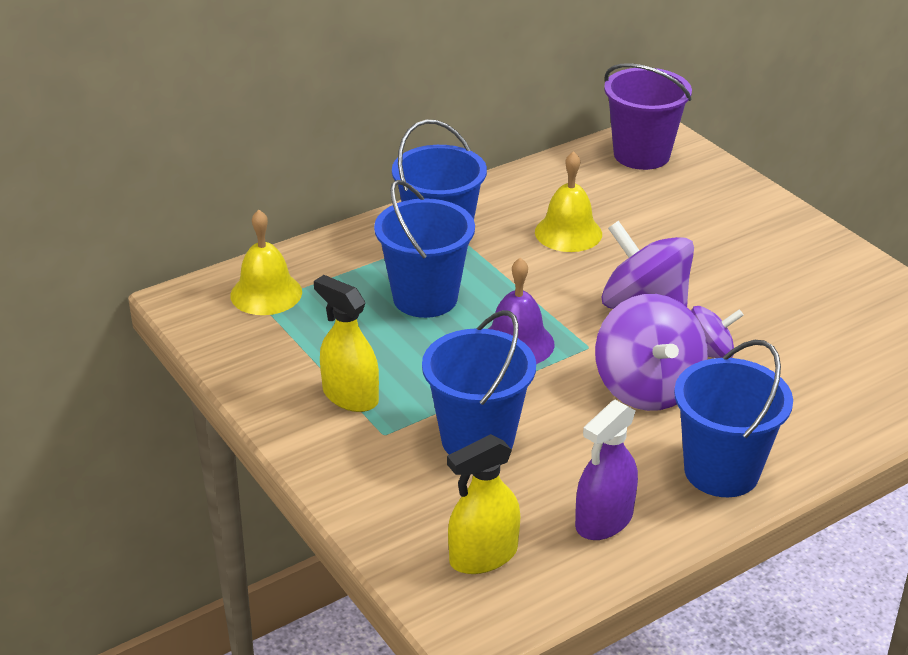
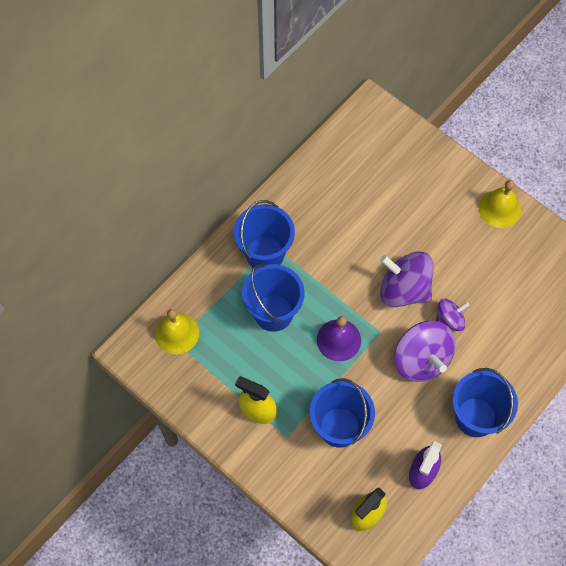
camera: 15 degrees left, 30 degrees up
yellow bell [535,151,602,252] -> yellow bell moved to [479,180,521,228]
purple bucket [604,63,692,170] -> none

